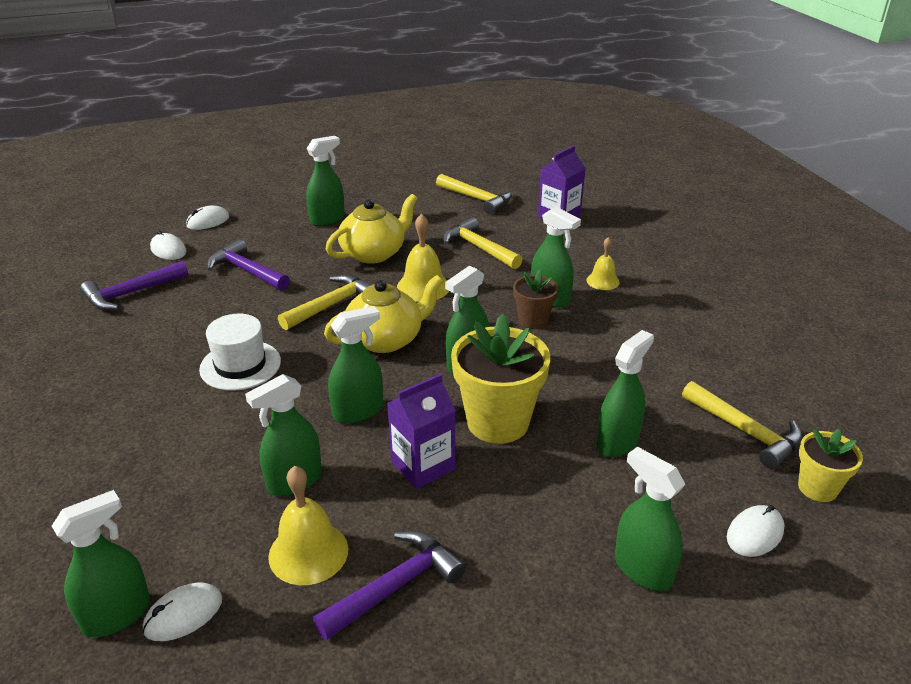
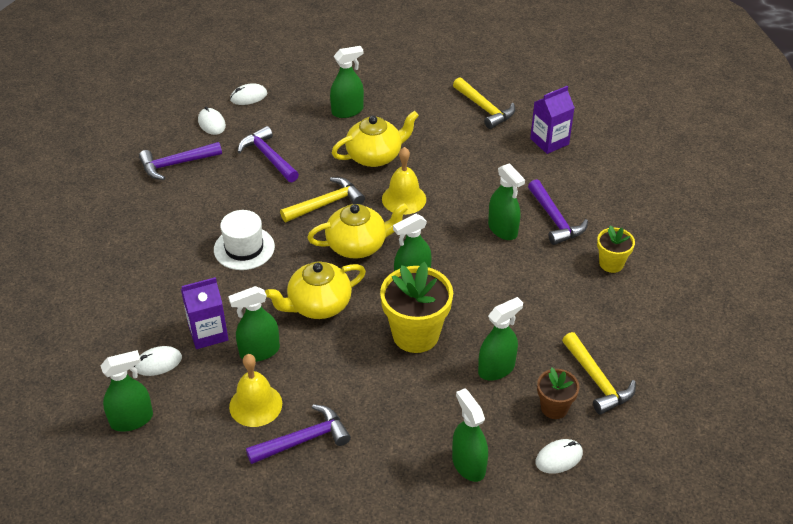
camera: 15 degrees right, 10 degrees up
white mouse [143,582,222,641] -> white mouse moved to [134,346,182,376]
green spray bottle [328,306,383,423] -> yellow teapot [265,262,366,319]
purple carton [387,374,456,489] -> purple carton moved to [181,277,228,349]
yellow hammer [443,217,523,269] -> none
brown flower pot [513,270,558,329] -> brown flower pot moved to [537,368,579,419]
yellow bell [586,237,620,290] -> purple hammer [528,179,588,245]
yellow flower pot [798,429,863,502] -> yellow flower pot moved to [597,225,635,273]

